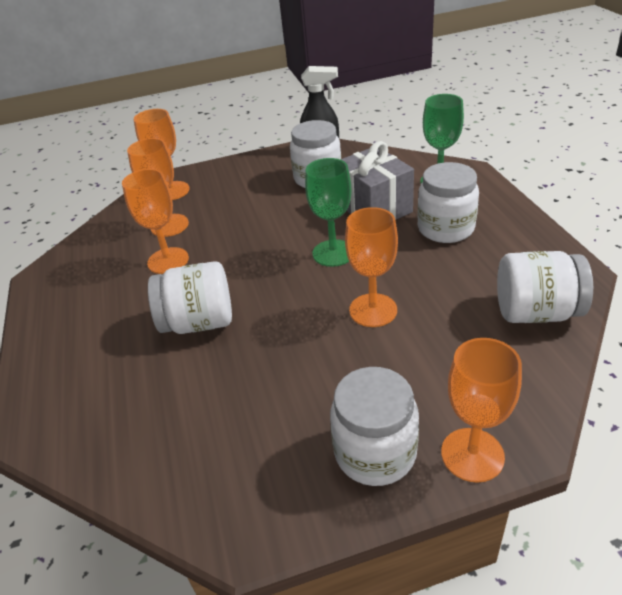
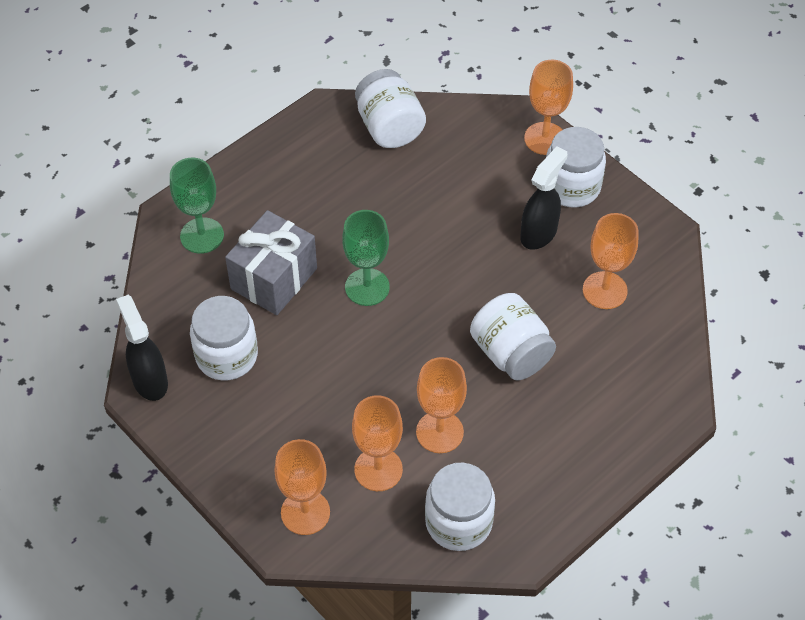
camera: 120 degrees left, 15 degrees up
orange goblet [345,207,398,327] -> orange goblet moved to [583,213,638,309]
white jar [417,162,479,243] -> white jar moved to [425,463,495,551]
none -> black spray bottle [521,146,568,250]

